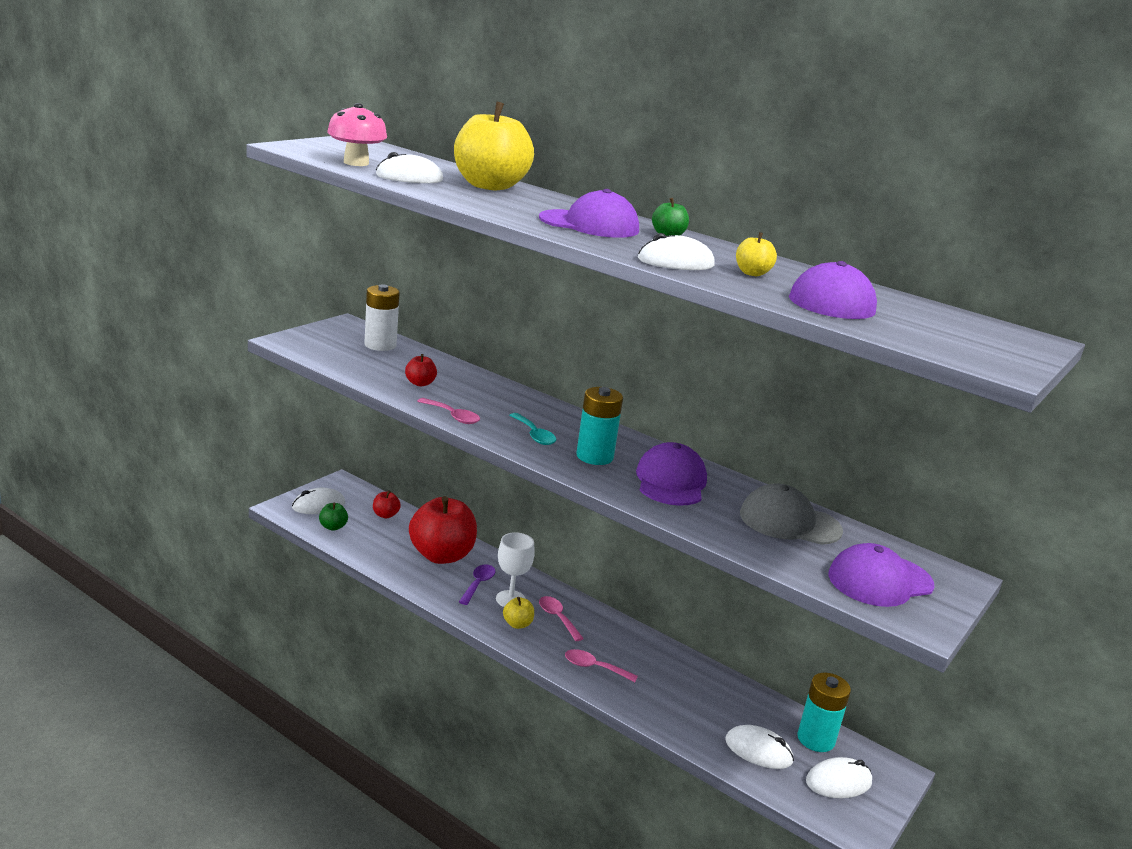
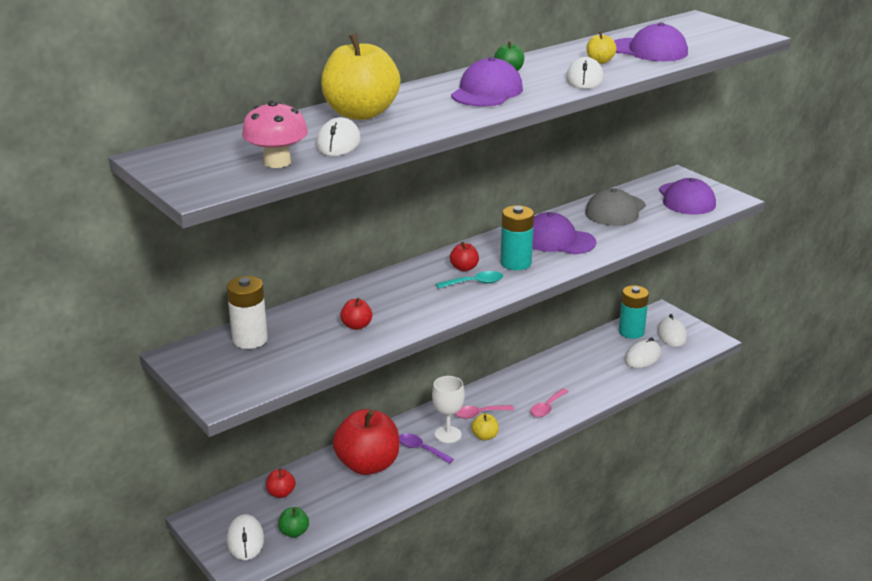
camera: 70 degrees left, 5 degrees up
pink spoon [417,398,480,424] -> none
none -> red apple [450,242,479,271]

